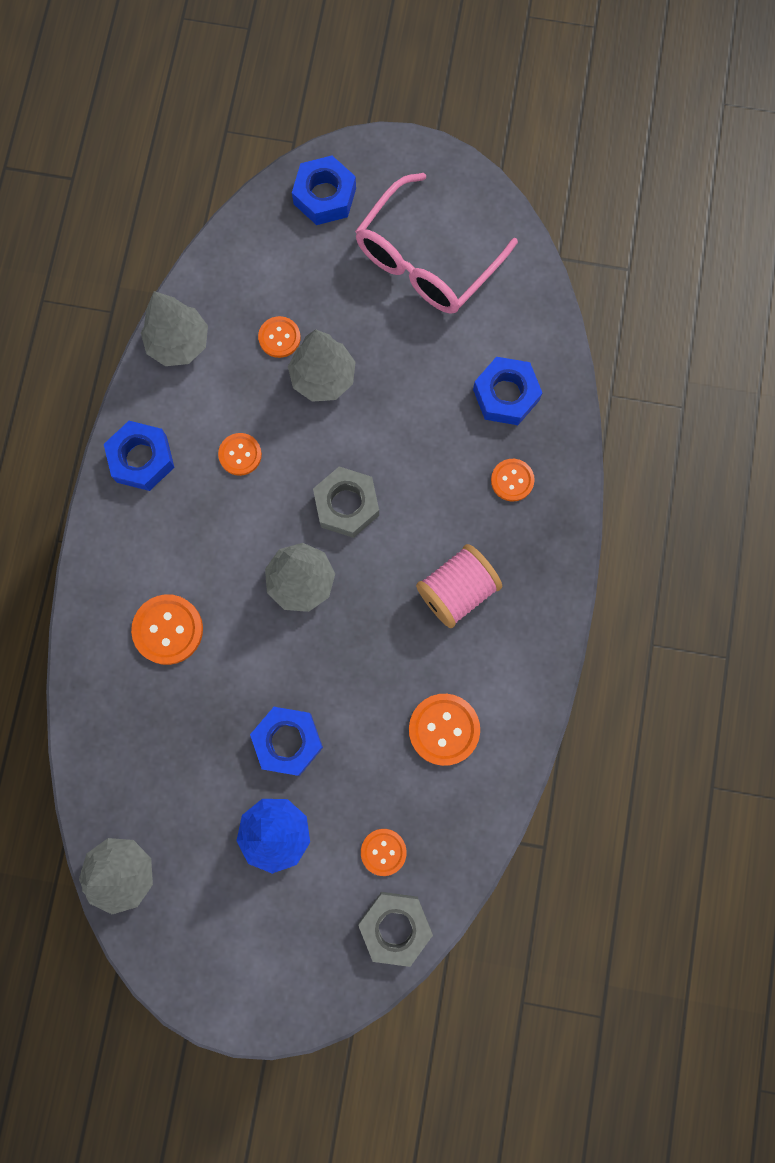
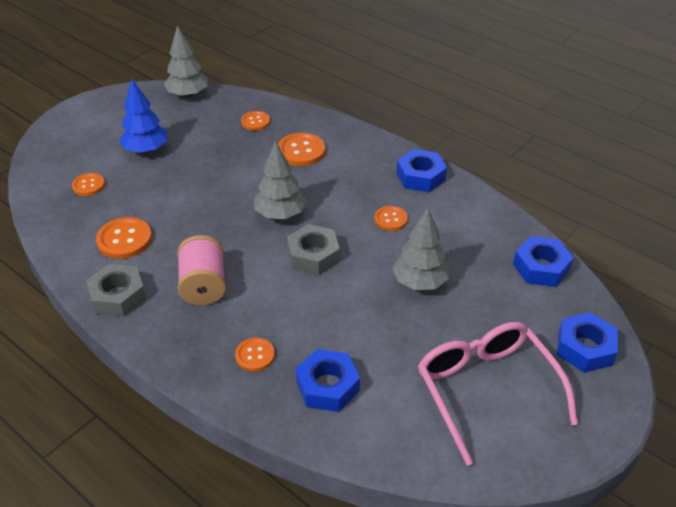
camera: 120 degrees right, 35 degrees down
grey tree [141,291,208,366] -> none
blue nut [250,707,323,776] -> blue nut moved to [513,236,574,287]
orange button [258,316,301,358] -> orange button moved to [241,111,270,131]
grey nut [358,892,433,967] -> grey nut moved to [86,264,146,317]

